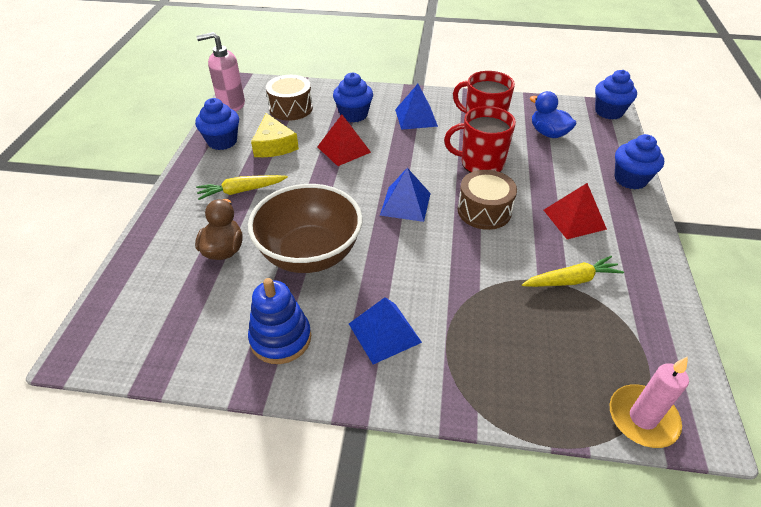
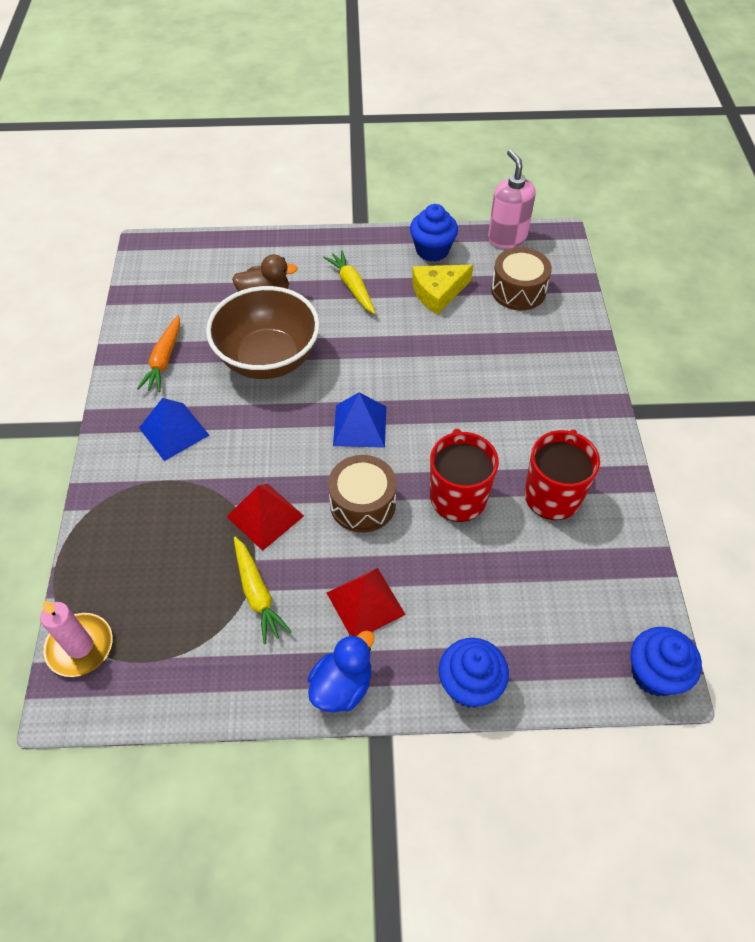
camera: 80 degrees right, 10 degrees up
blue stacking toy [248,278,311,364] -> orange carrot [137,315,180,392]
red pyramid [317,115,371,166] -> red pyramid moved to [227,484,304,551]
blue cupcake [333,72,373,122] -> none
blue pyramid [395,84,438,130] -> none
blue duck [530,91,577,138] -> blue duck moved to [308,631,374,713]

